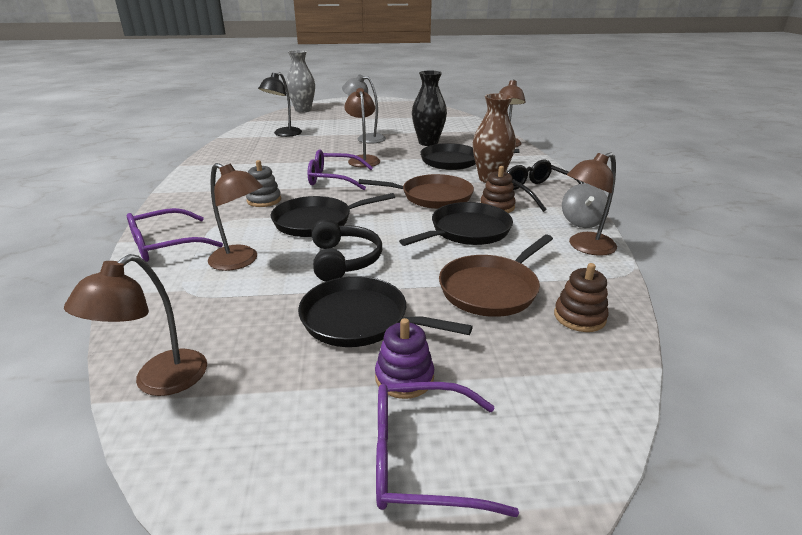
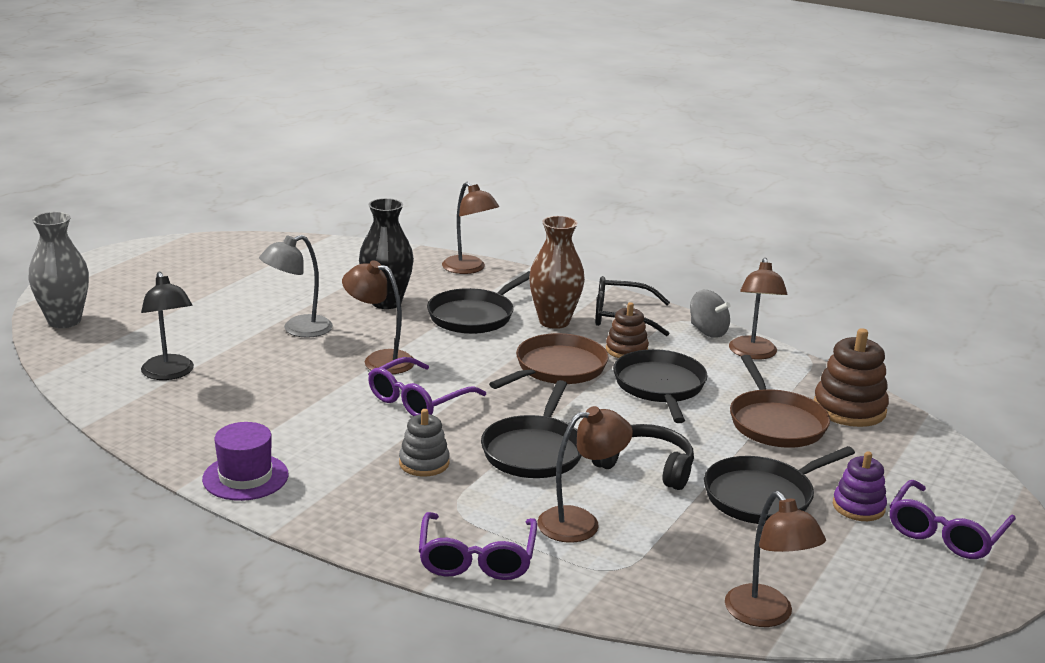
camera: 55 degrees left, 5 degrees down
brown stacking toy [554,263,609,332] -> brown stacking toy [814,328,889,427], size x1.58
none -> purple hat [202,422,289,501]

